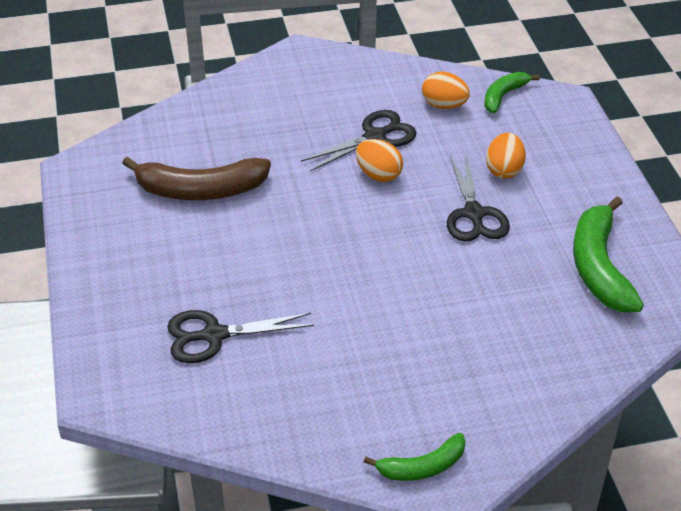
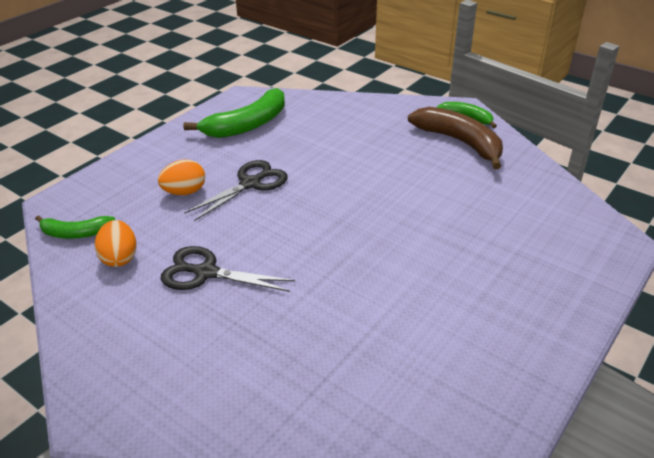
camera: 130 degrees left, 5 degrees down
brown banana [122,157,271,200] -> brown banana moved to [408,107,503,169]
black scissors [167,310,314,363] -> none
orange egg [356,139,403,182] -> none

